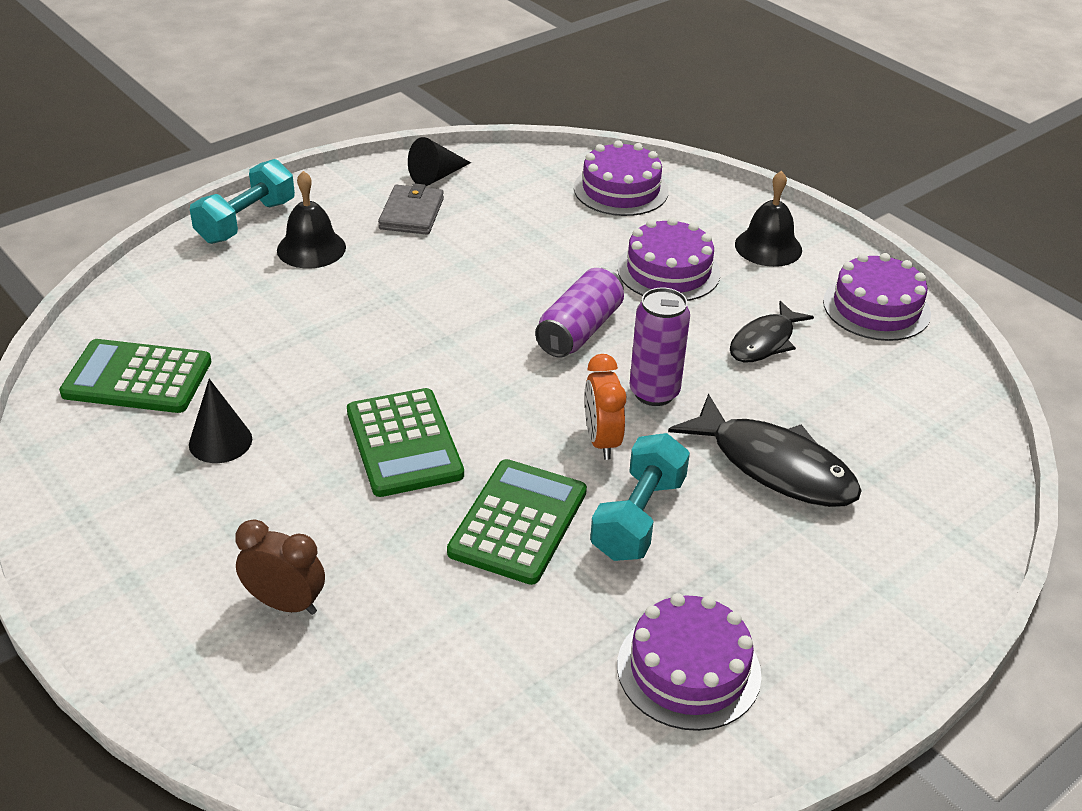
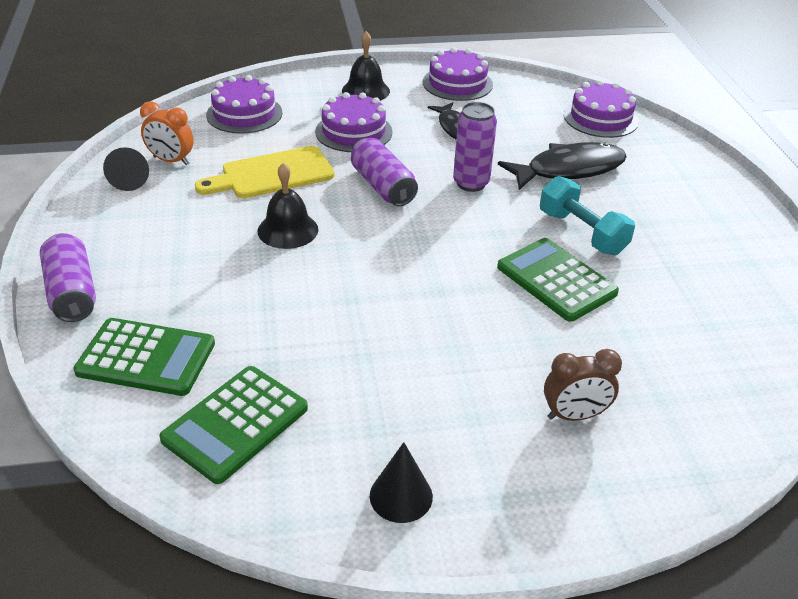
camera: 60 degrees left, 0 degrees up
black cone [189,379,252,463] -> black cone moved to [370,442,433,523]
turquoise dumbbell [190,159,295,244] -> purple can [40,233,96,322]
brown clock [235,520,325,615] -> brown clock turned 150 degrees counterclockwise [544,349,622,421]
black bell [277,171,346,269] -> black bell moved to [258,162,318,249]
green calculator [347,388,464,497] -> green calculator moved to [73,318,215,396]
grey wallet [378,183,444,235] -> none
orange clock [584,354,626,460] -> orange clock moved to [140,101,194,165]
purple cake [617,593,761,731] -> purple cake moved to [564,80,639,138]
none -> yellow cutting board [195,146,335,198]

